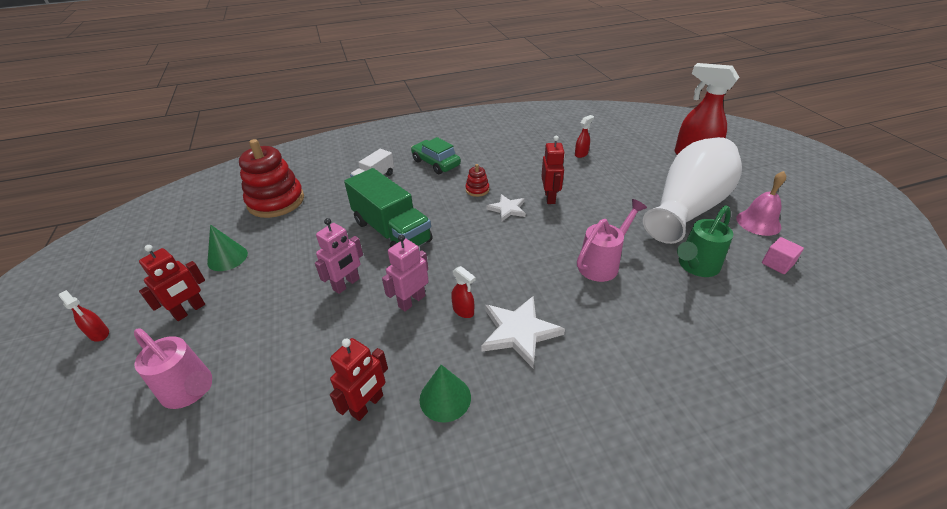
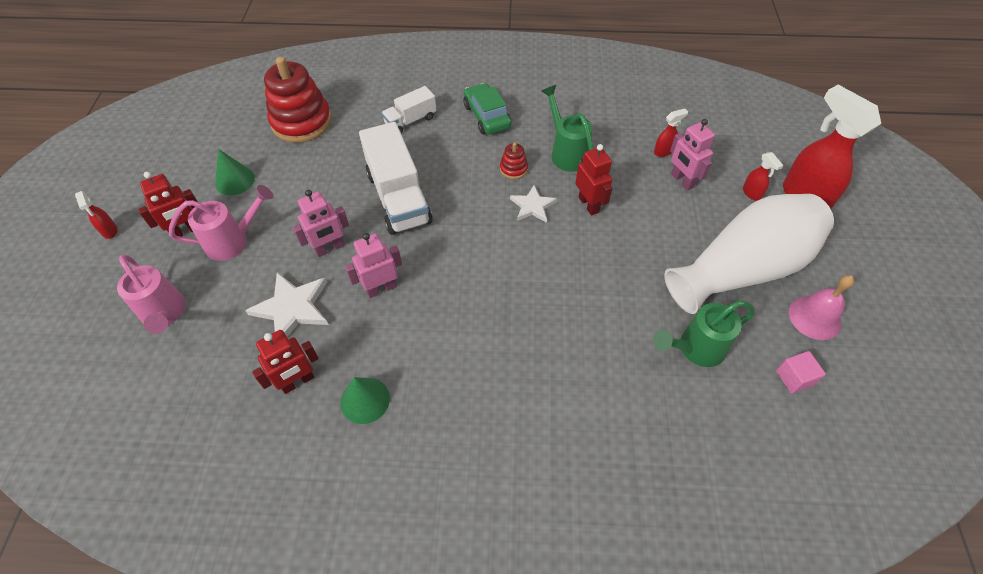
camera: 20 degrees right, 15 degrees up
green truck [344,168,433,248] -> white truck [359,122,433,235]
red spray bottle [451,266,476,318] -> red spray bottle moved to [743,152,783,201]
white star [481,296,565,368] -> white star moved to [245,272,329,337]
red robot [541,136,565,204] -> red robot turned 45 degrees counterclockwise [575,144,612,215]
pink watering can [577,199,647,282] -> pink watering can moved to [169,185,274,261]
none -> green watering can [542,85,594,172]
none -> pink robot [670,119,715,191]

